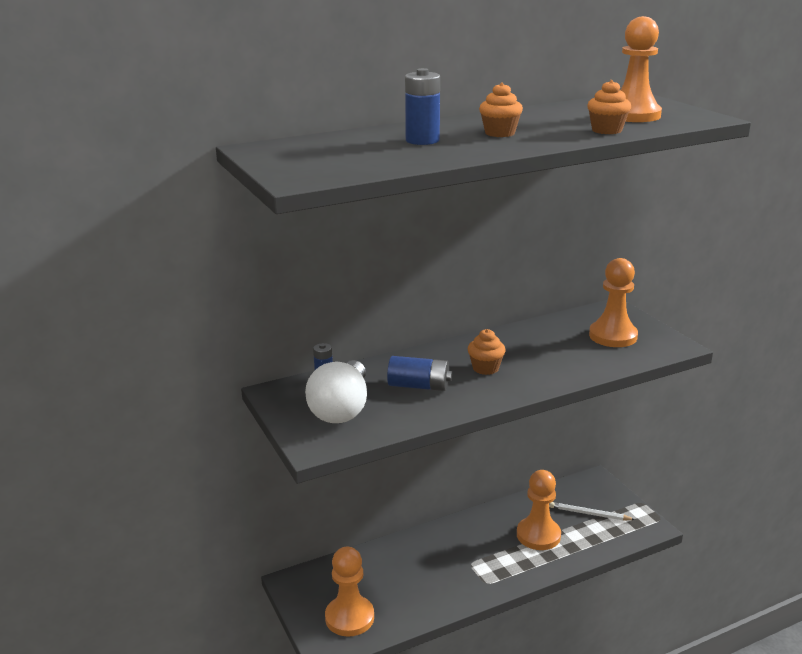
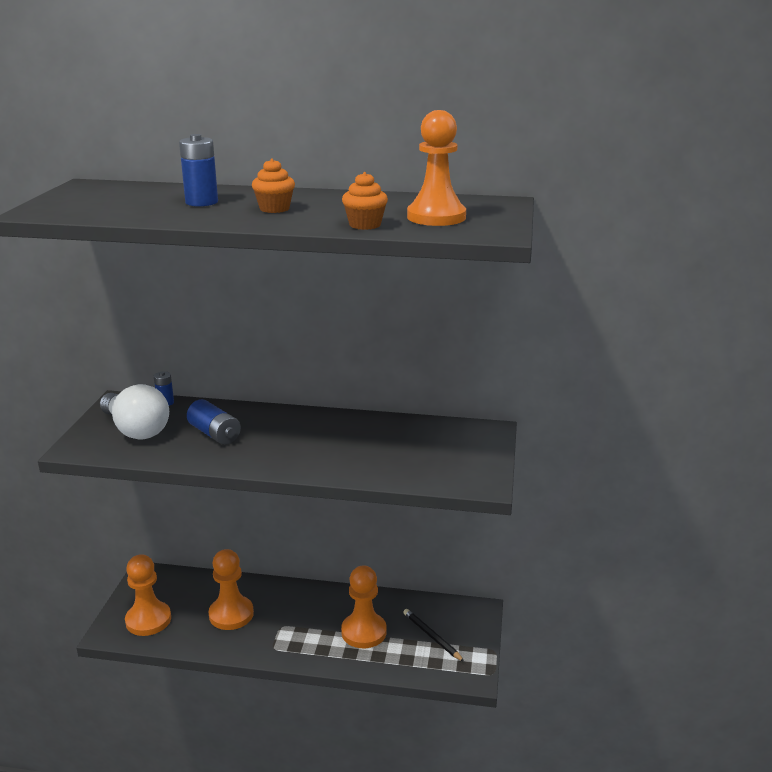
camera: 35 degrees right, 0 degrees up
white light bulb [305,360,367,423] -> white light bulb turned 90 degrees counterclockwise [100,384,169,439]
orange cupcake [467,329,506,375] -> none
white pencil [549,502,636,520] -> black pencil [403,609,464,662]
orange pawn [589,258,638,347] -> orange pawn moved to [208,549,254,630]

